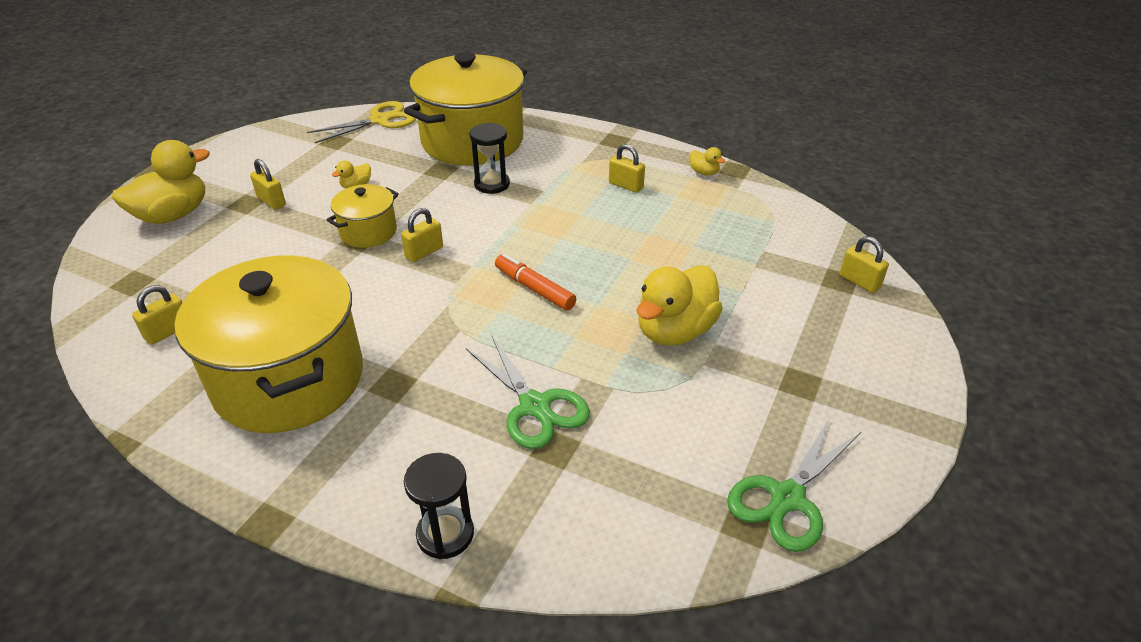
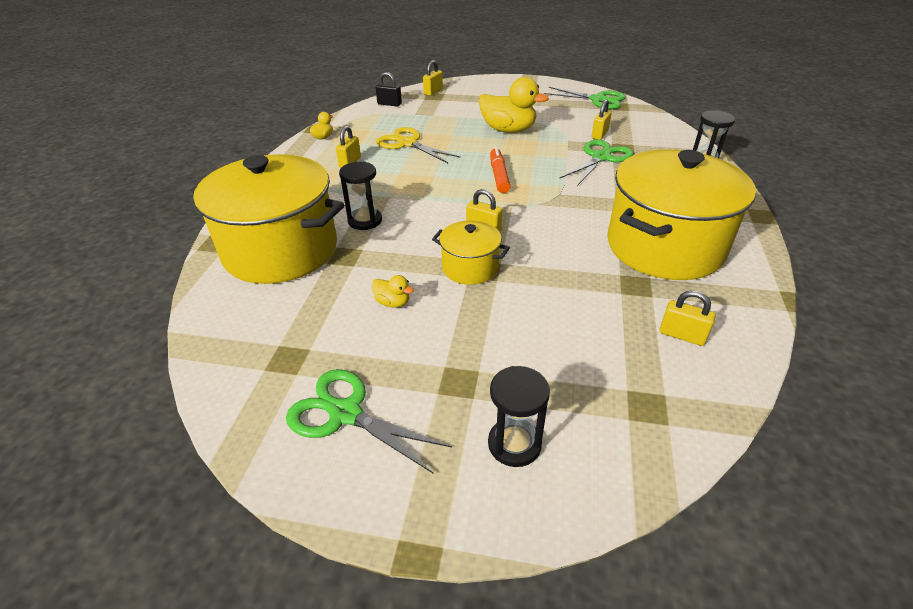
camera: 105 degrees left, 0 degrees up
yellow duck [112,140,210,224] -> black hourglass [488,366,550,467]
yellow padlock [250,159,286,210] -> yellow padlock moved to [591,99,612,140]
yellow scissors [307,101,416,143] -> yellow scissors moved to [376,127,461,163]
orange marker [495,254,576,311] -> orange marker turned 150 degrees clockwise [490,147,510,193]
none -> green scissors [286,369,452,474]
none -> black padlock [375,72,402,107]

